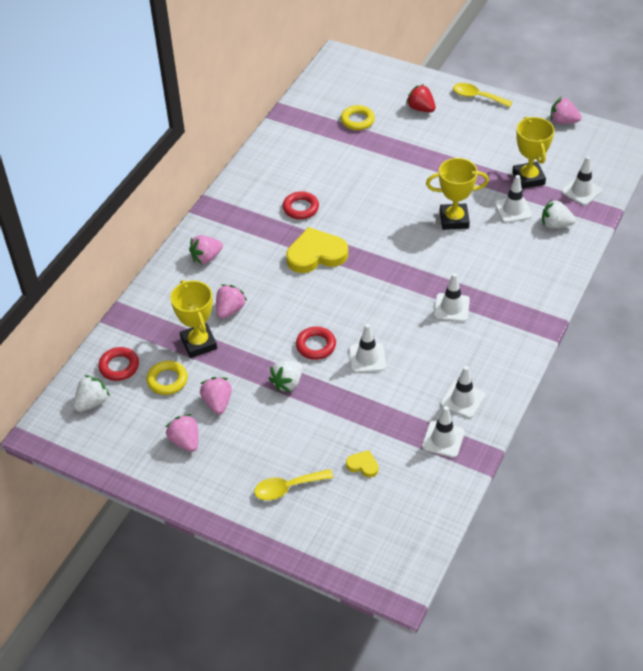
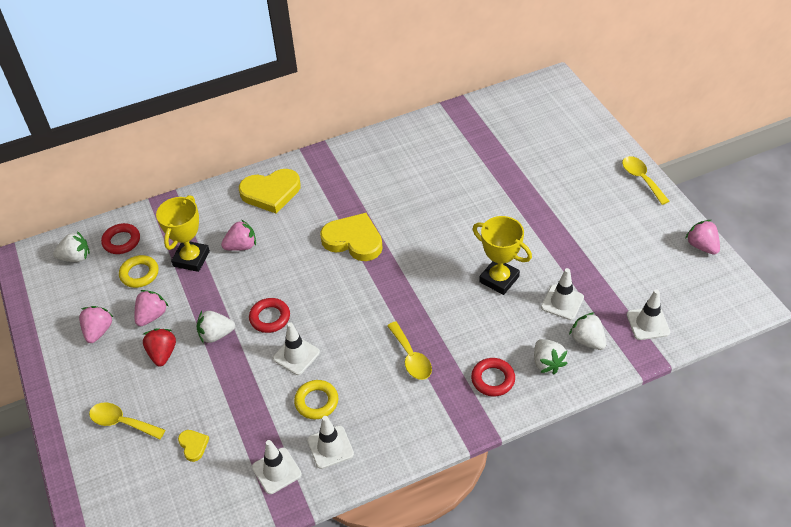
camera: 40 degrees right, 0 degrees up
pink strawberry [189,235,223,264] -> yellow heart [239,169,301,214]
red ring [283,191,319,219] -> red ring moved to [471,358,515,396]
yellow ring [341,105,375,130] -> yellow ring moved to [294,380,338,419]
red strawberry [406,84,436,112] -> red strawberry moved to [143,328,176,366]
white traffic cone [434,273,470,322] -> yellow spoon [387,321,432,380]
yellow trophy [512,117,554,189] -> none
none -> white strawberry [534,339,568,374]

